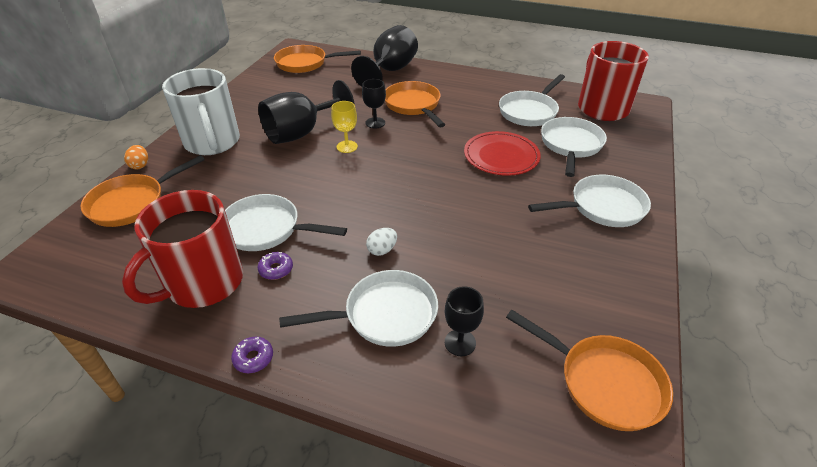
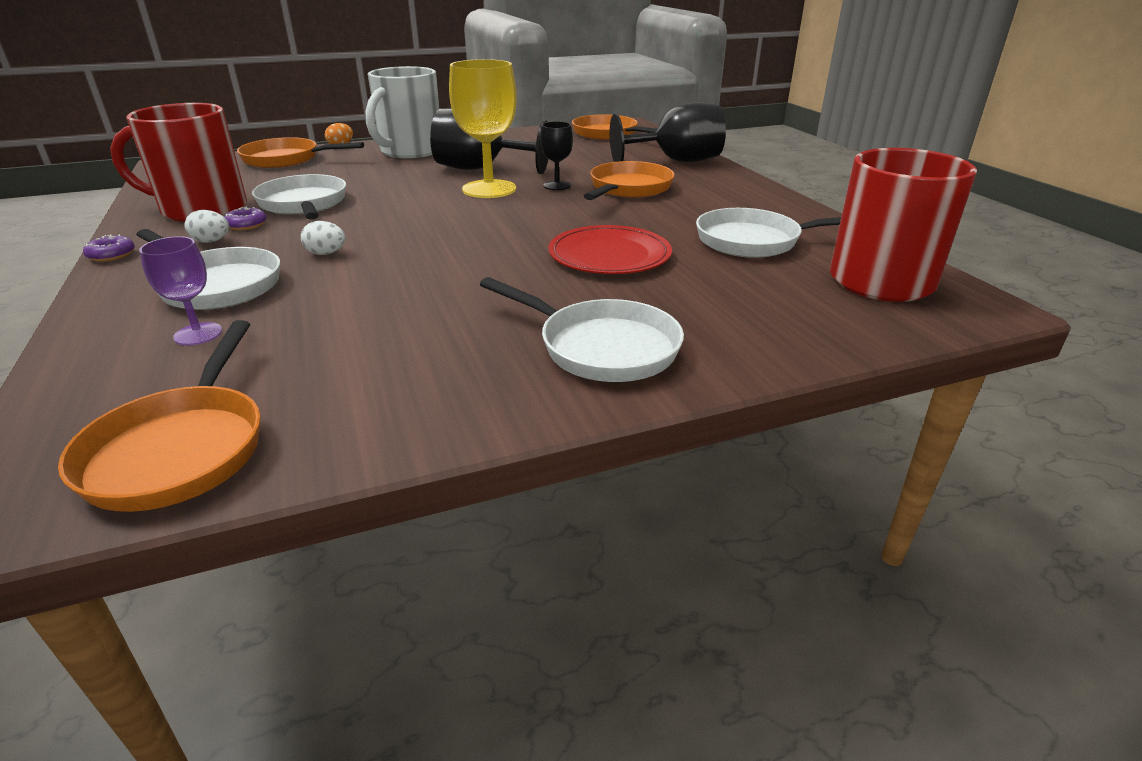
camera: 50 degrees right, 10 degrees down
yellow goblet [331,101,358,153] -> yellow goblet [449,59,517,198], size x1.93
black goblet [445,286,484,356] -> purple goblet [139,236,222,345]
white pan [541,117,607,177] -> none
none -> white egg [184,210,229,243]

